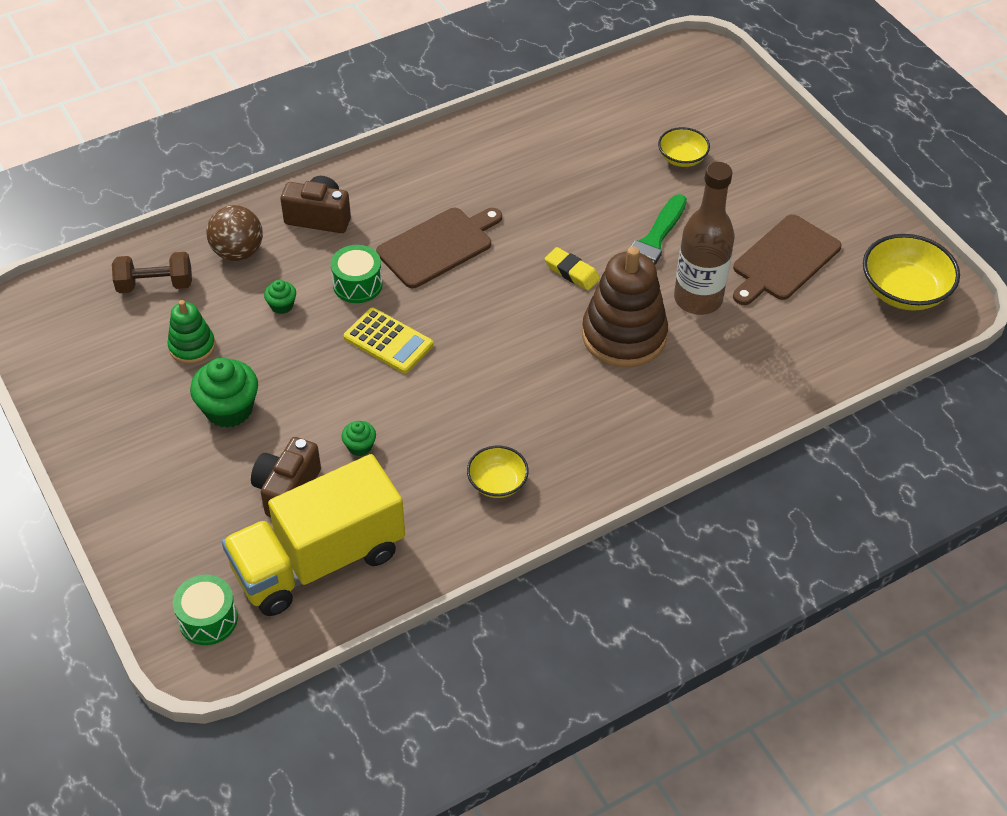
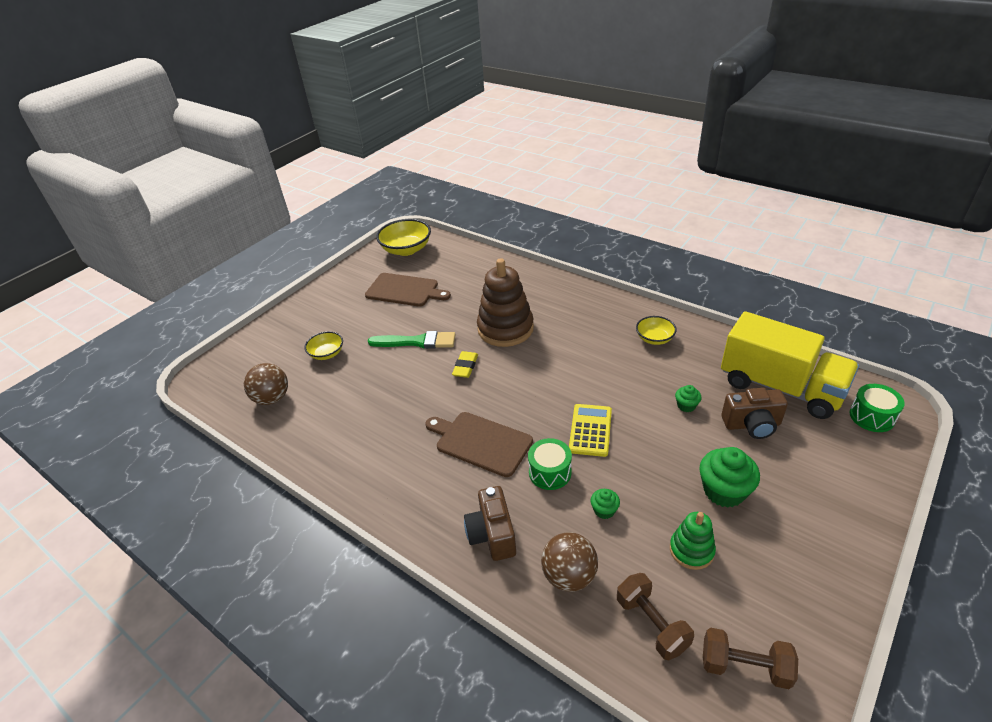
camera: 110 degrees left, 10 degrees down
brown bottle [674,162,735,315] -> none
none -> brown ball [244,363,288,405]
none -> brown dumbbell [703,628,798,689]

